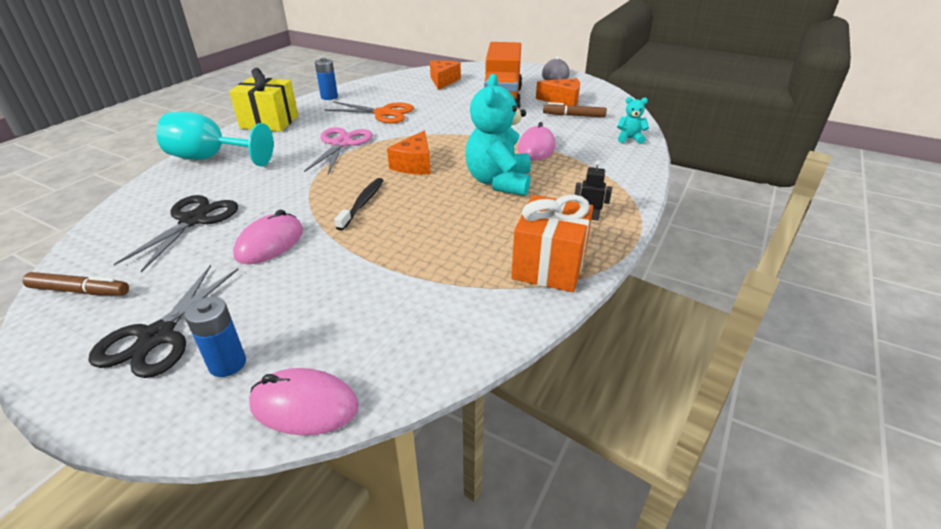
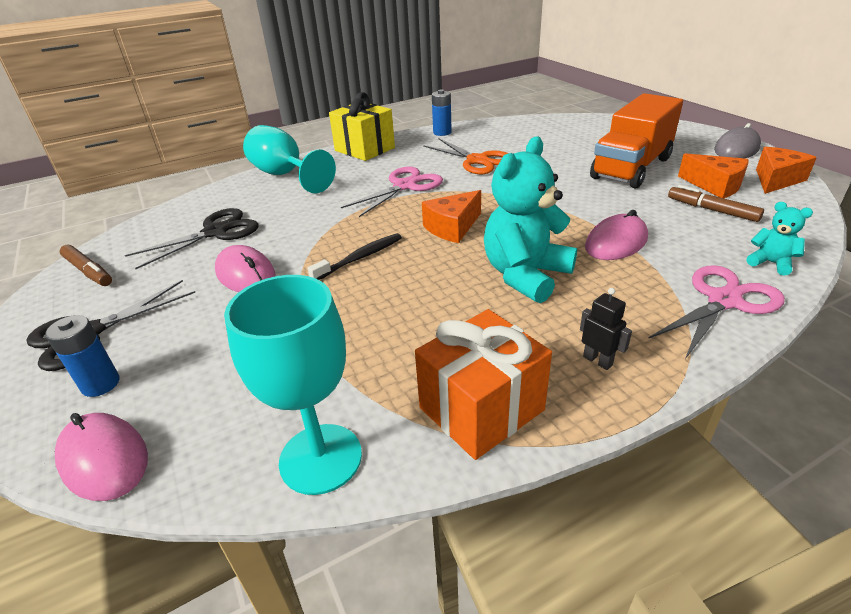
camera: 35 degrees right, 0 degrees up
pink mouse [233,210,303,264] -> pink mouse turned 75 degrees clockwise [215,245,276,292]
orange cheese [430,60,461,90] -> orange cheese moved to [756,147,817,194]
none -> turquoise goblet [224,275,362,495]
none -> pink scissors [648,265,785,359]

